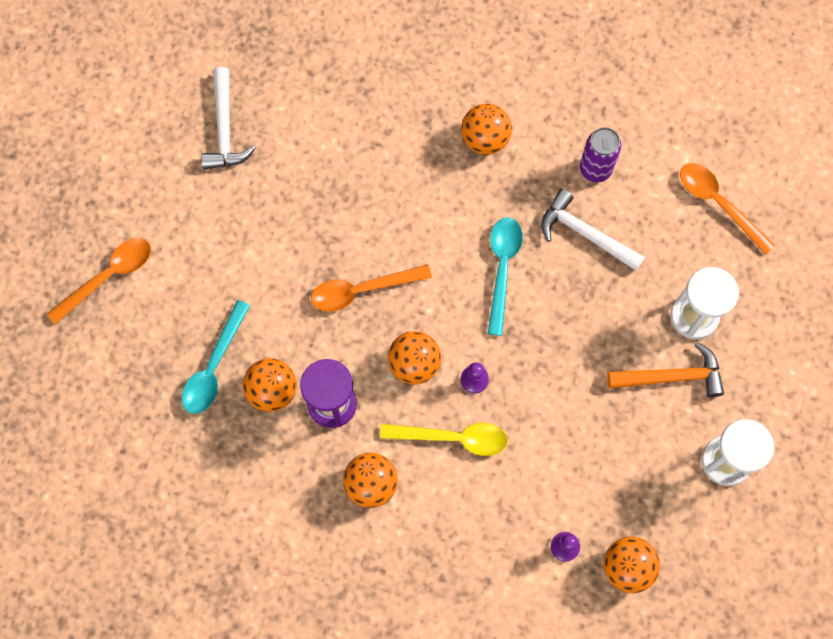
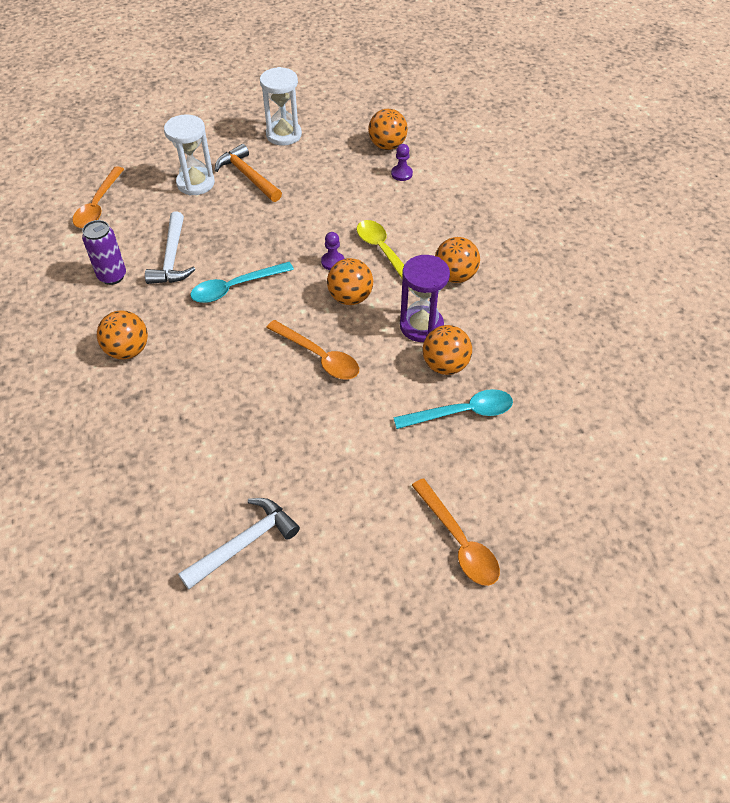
camera: 125 degrees left, 20 degrees down
orange spoon [47,238,151,324] -> orange spoon turned 135 degrees counterclockwise [412,478,500,586]

